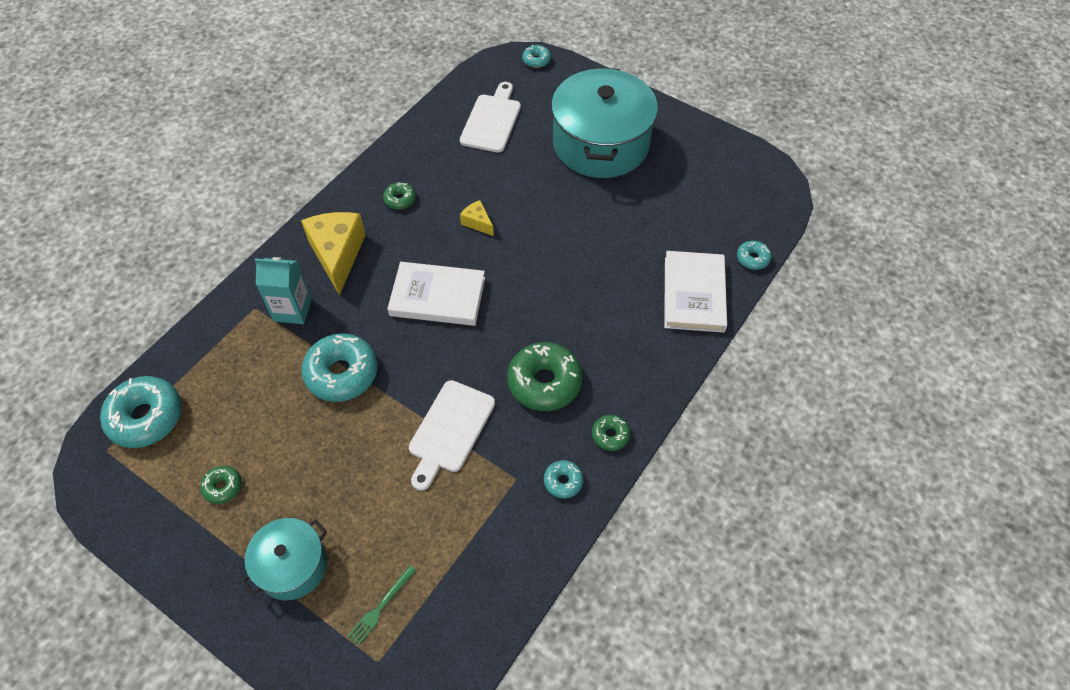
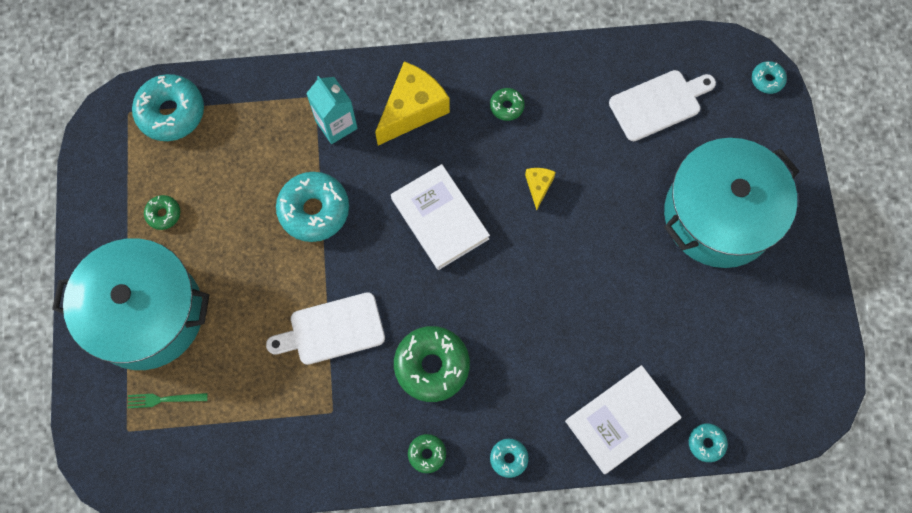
camera: 50 degrees right, 15 degrees up
turquoise pot [241,518,327,600] -> turquoise pot [52,238,209,370], size x1.86
turquoise donut [544,460,583,498] -> turquoise donut moved to [490,439,529,478]

